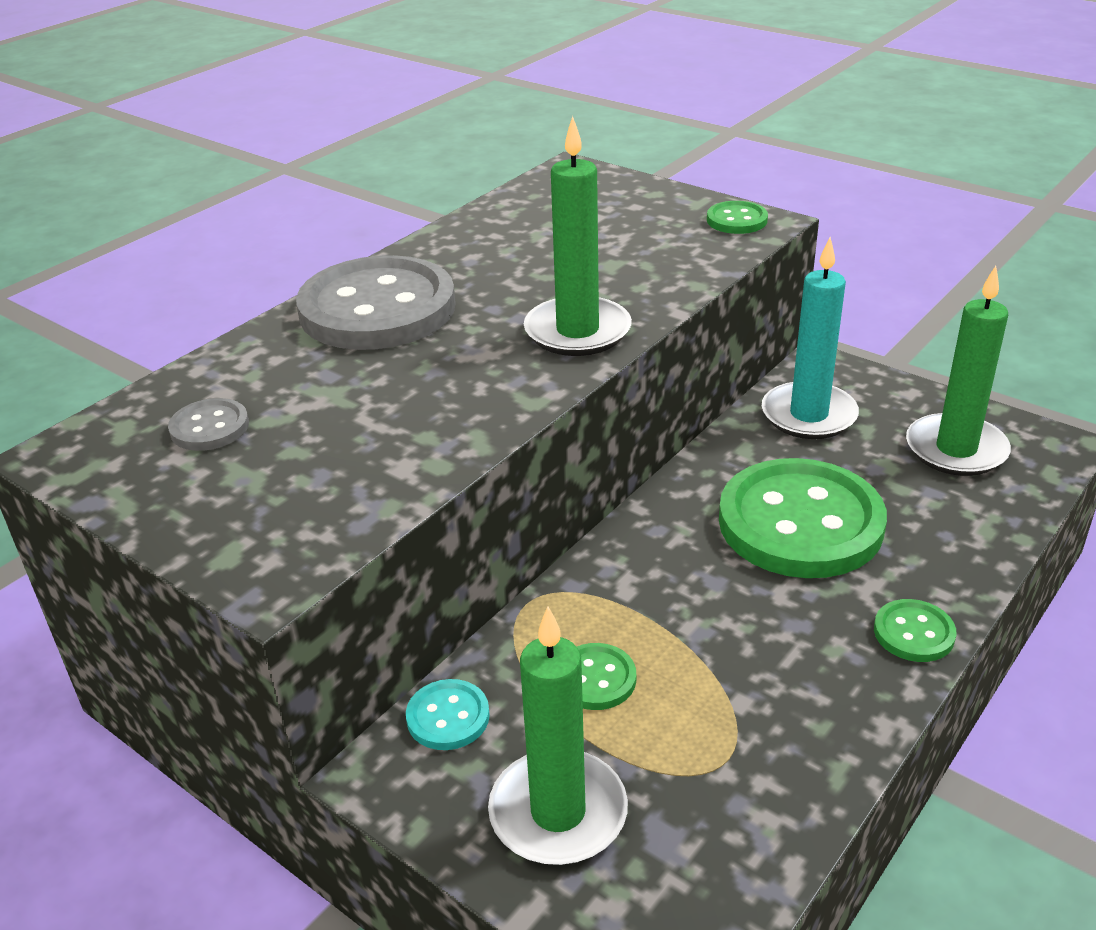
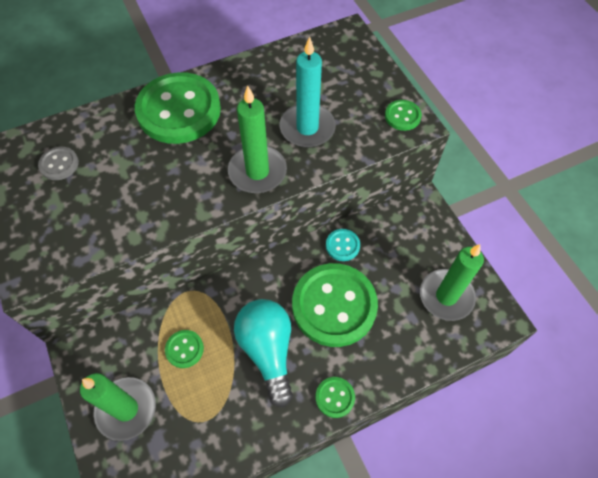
camera: 25 degrees right, 25 degrees up
grey button [296,255,456,350] -> green button [135,72,221,144]
turquoise button [406,679,490,750] -> turquoise button moved to [326,229,360,261]
turquoise candle [762,237,859,439] -> turquoise candle moved to [280,36,336,148]
none -> turquoise light bulb [234,299,293,408]

